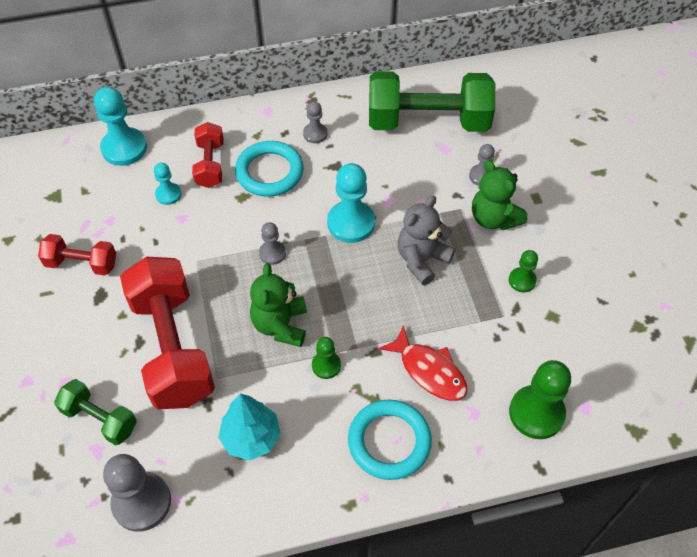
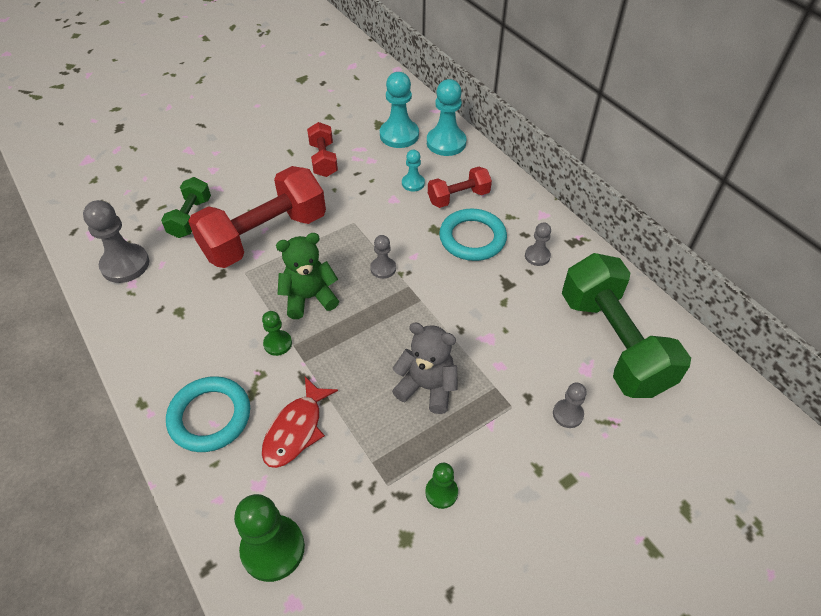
camera: 70 degrees right, 5 degrees down
turquoise tree [218,394,281,460] -> none
turquoise pawn [327,163,375,243] -> turquoise pawn moved to [380,72,419,148]
green teddy bear [472,160,527,230] -> none

